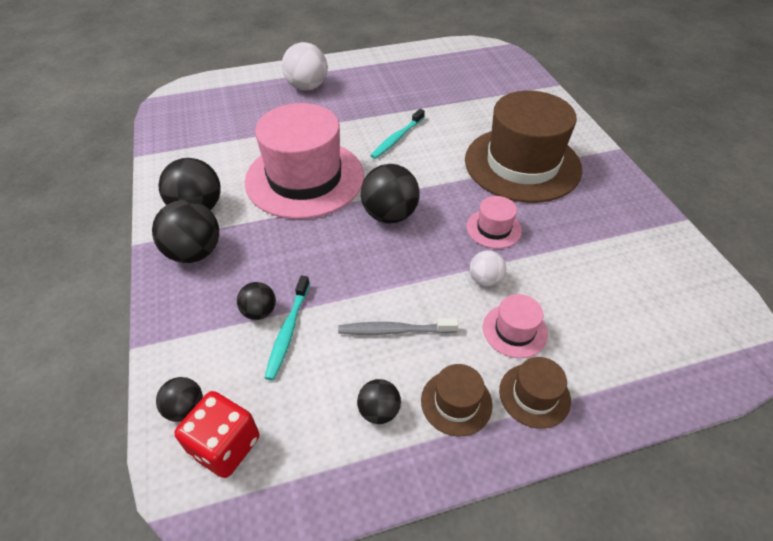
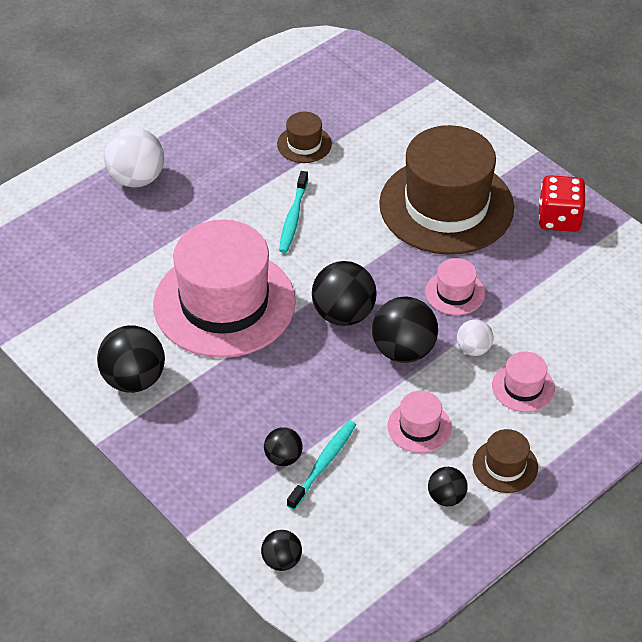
camera: 25 degrees left, 0 degrees up
black ball [152,200,219,263] -> black ball moved to [372,296,438,363]
red dice [174,391,259,478] -> red dice moved to [539,175,586,232]
turquoise toothbrush [264,275,310,380] -> turquoise toothbrush turned 135 degrees counterclockwise [287,420,356,510]
grey toothbrush [338,318,459,335] -> pink hat [387,391,452,453]
brown hat [499,357,571,429] -> brown hat moved to [277,112,332,163]

